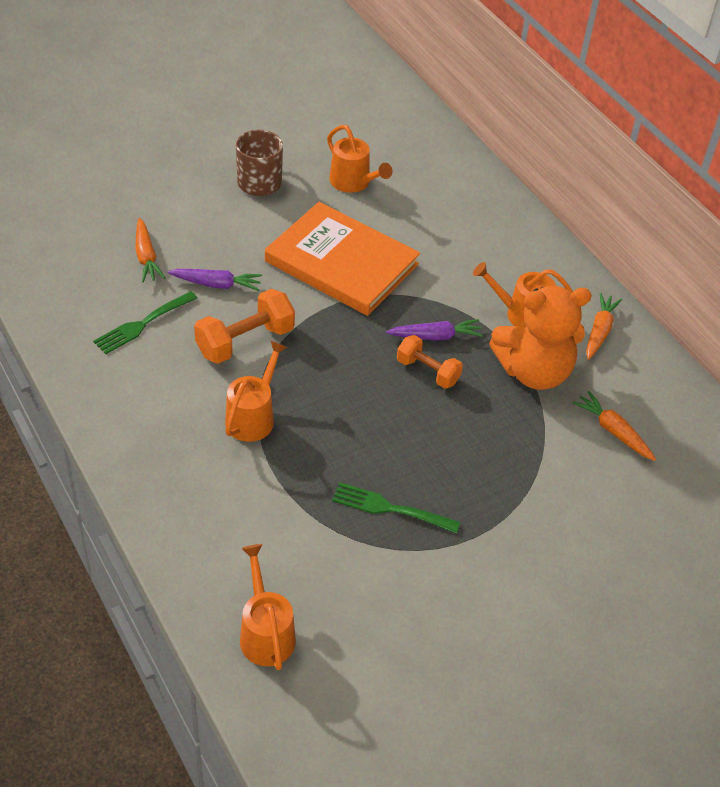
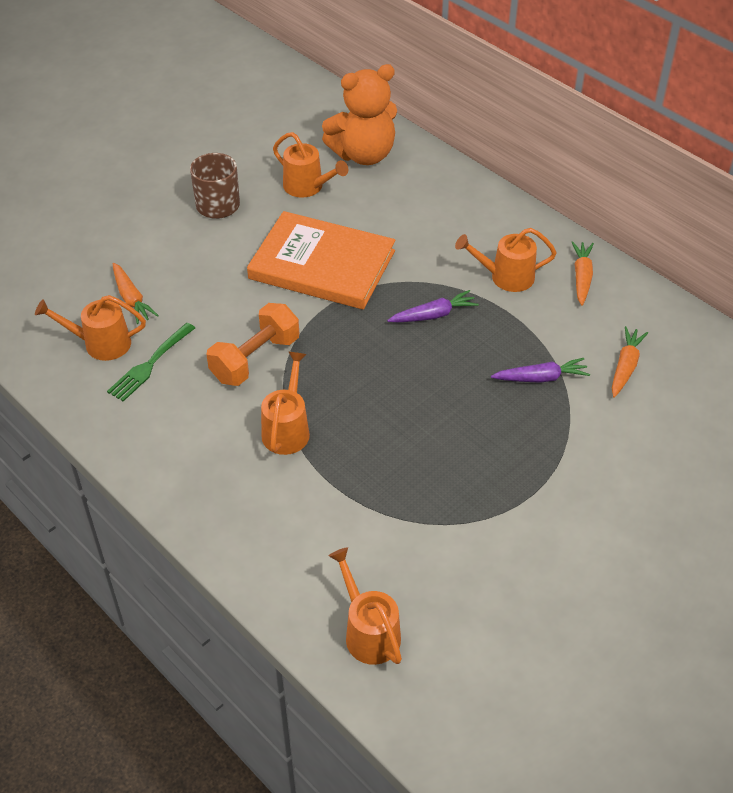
camera: 10 degrees left, 0 degrees up
purple carrot [168,269,262,291] -> purple carrot moved to [491,358,590,383]
green fork [332,482,460,534] -> none
orange dumbbell [397,335,463,389] -> none
orange teddy bear [489,286,592,390] -> orange teddy bear moved to [322,64,397,165]
orange carrot [572,391,656,461] -> orange carrot turned 75 degrees clockwise [612,326,648,398]
none -> orange watering can [35,295,146,361]

